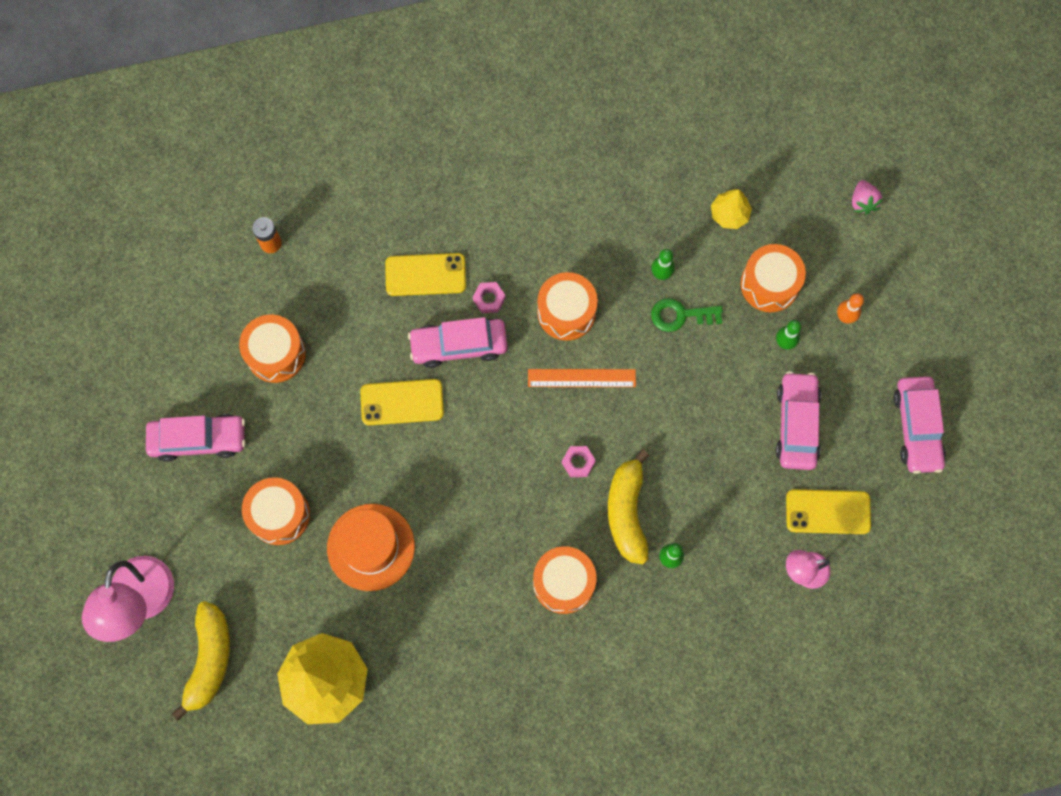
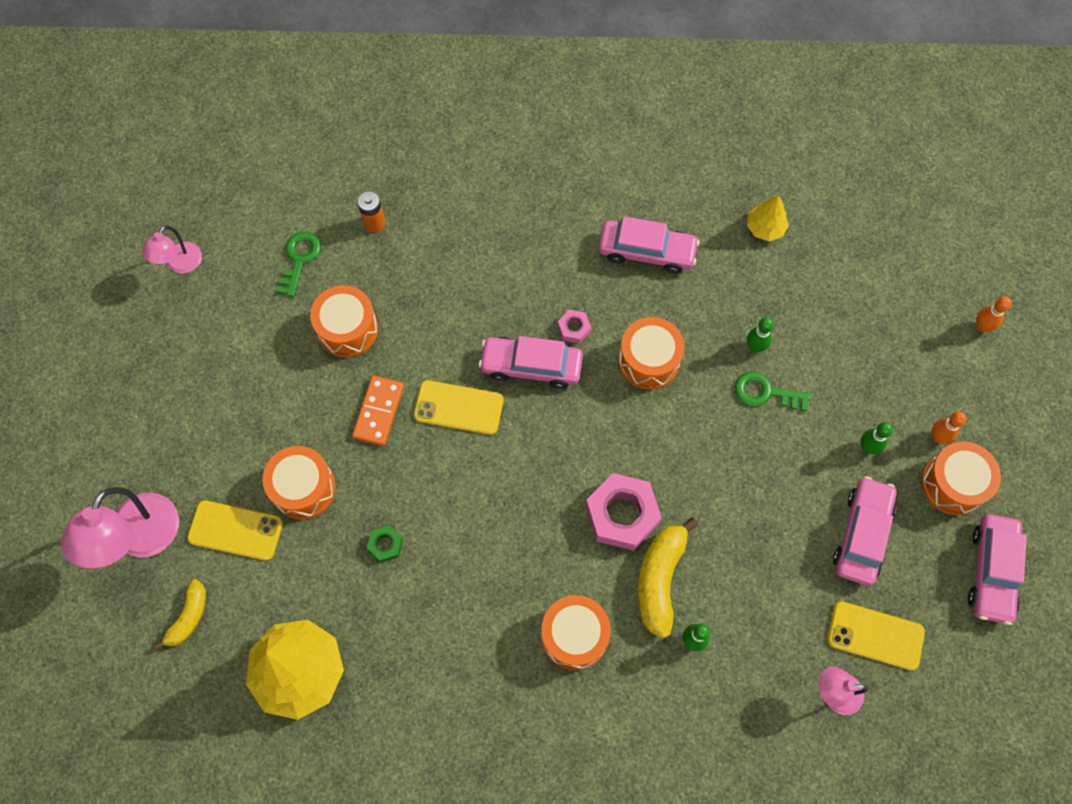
camera: 15 degrees right, 5 degrees down
pink car [146,414,246,462] -> pink car moved to [599,216,700,274]
yellow banana [172,601,230,721] -> yellow banana [154,579,206,650], size x0.61
orange hat [327,504,415,591] -> green nut [367,525,403,563]
yellow phone [385,253,466,296] -> yellow phone moved to [187,500,283,561]
orange ruler [528,369,636,387] -> none
pink nut [562,446,596,477] -> pink nut [586,473,662,551], size x2.10
yellow tree [711,189,752,229] -> yellow tree moved to [747,195,789,241]
orange drum [741,244,806,312] -> orange drum moved to [921,442,1001,515]
pink strawberry [852,180,883,215] -> orange bowling pin [976,296,1012,332]
none -> pink lamp [142,226,202,273]
none -> green key [276,232,321,297]
none -> orange domino [352,375,404,446]

